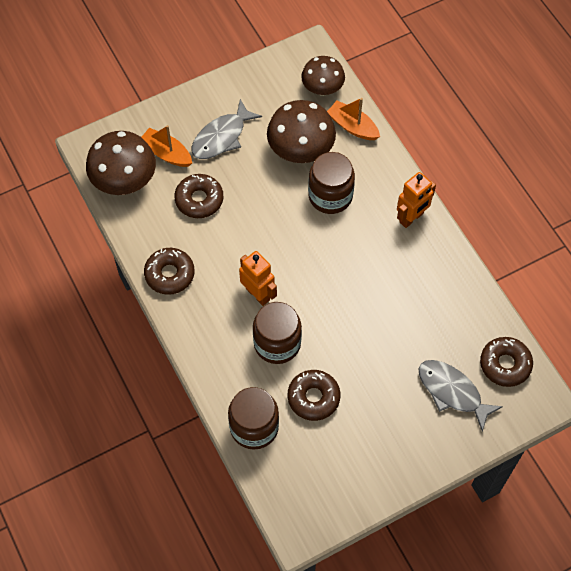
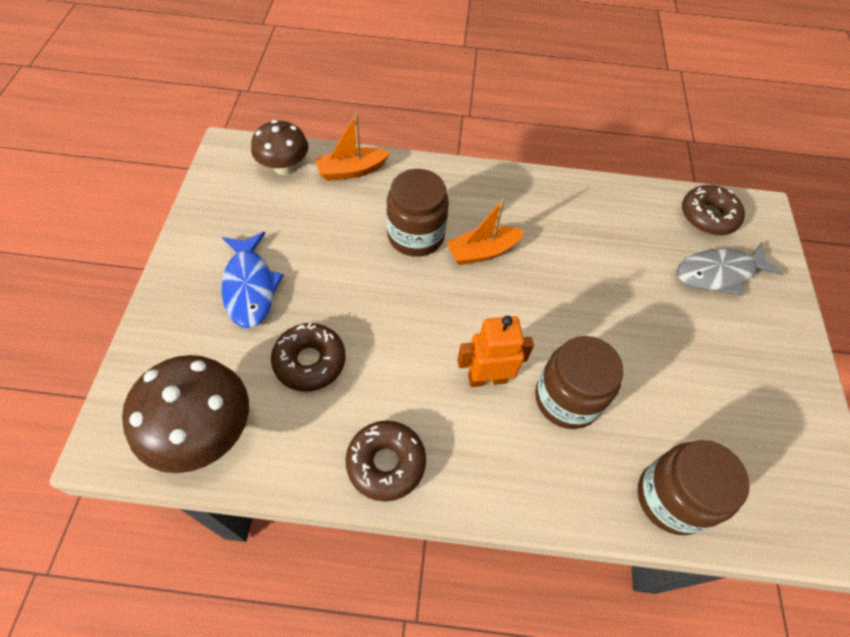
camera: 60 degrees left, 5 degrees down
orange boat [141,125,192,167] -> orange boat moved to [446,199,525,265]
grey fish [192,99,262,159] -> blue fish [221,232,283,328]
brown mushroom [267,100,336,163] -> none
brown donut [288,370,340,421] -> none
orange robot [397,172,436,228] -> none

